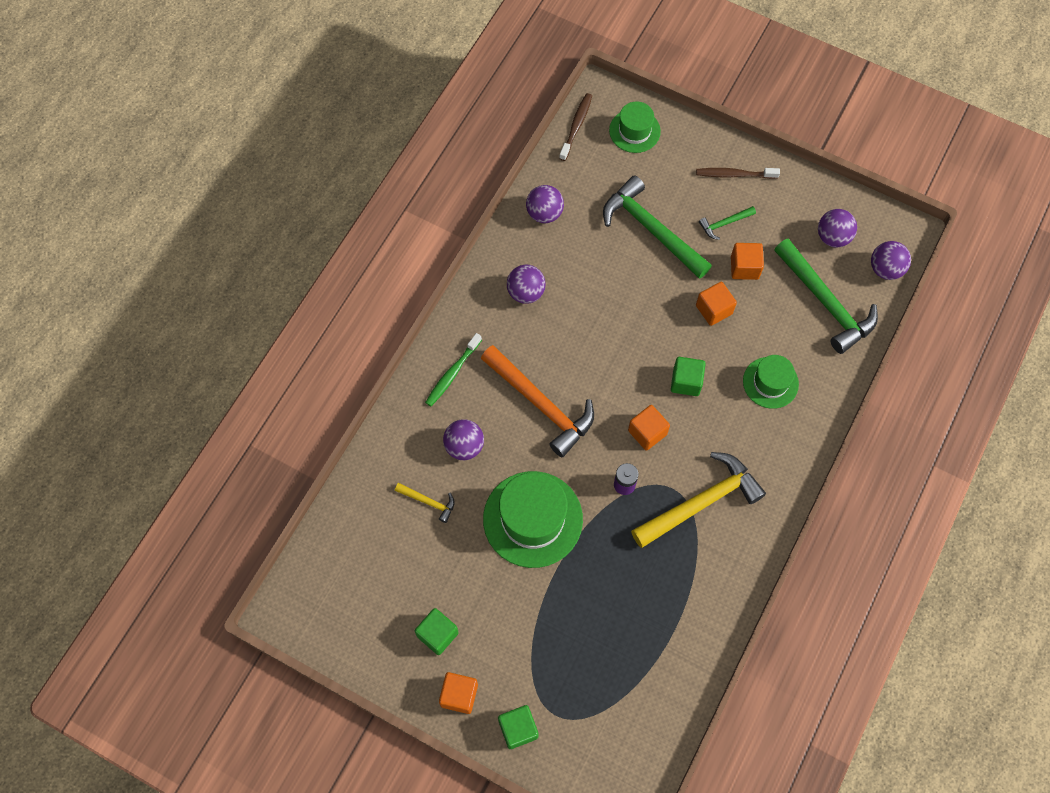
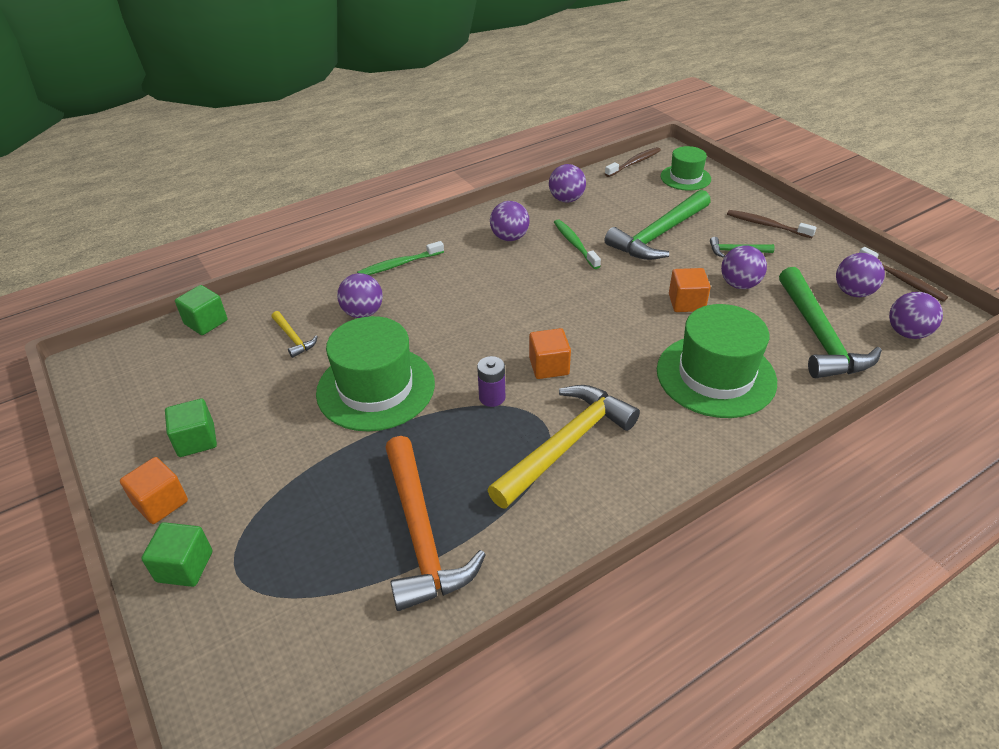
camera: 30 degrees right, 25 degrees down
orange hammer [481,345,594,457] -> orange hammer moved to [385,436,486,611]
green hammer [603,175,712,279] -> green hammer turned 120 degrees counterclockwise [605,190,711,260]
yellow hammer [631,452,766,548] -> yellow hammer turned 45 degrees counterclockwise [488,385,640,509]
green cube [671,357,706,396] -> green cube moved to [175,285,227,335]
orange cube [731,243,764,280] -> purple ball [721,245,767,289]
green hat [743,355,799,409] -> green hat [657,304,777,418], size x1.72
none -> green toothbrush [554,219,601,269]
none -> brown toothbrush [859,247,948,302]

